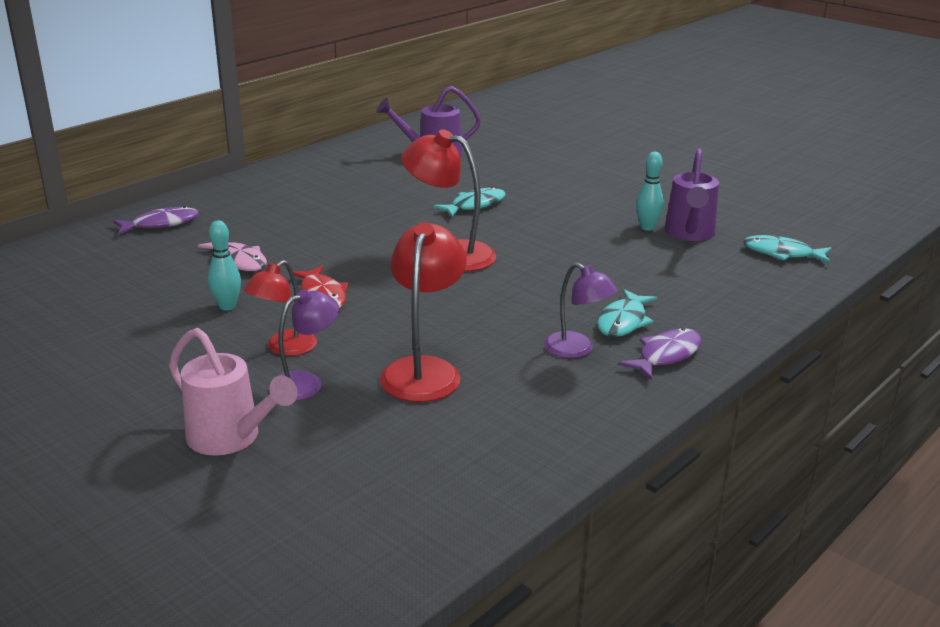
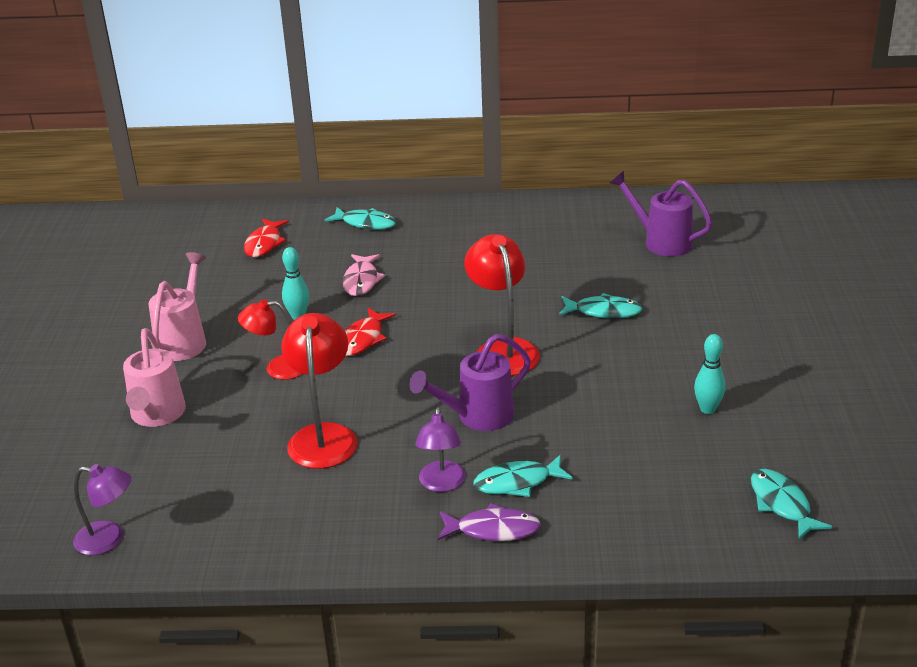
camera: 50 degrees right, 5 degrees up
purple fish [113,206,199,234] -> turquoise fish [324,207,397,230]
purple lamp [269,289,339,401] -> purple lamp moved to [73,464,132,555]
red lamp [380,222,467,402] -> red lamp turned 60 degrees counterclockwise [281,313,358,469]
purple watering can [665,149,719,241] -> purple watering can moved to [410,334,531,431]
none -> pink watering can [148,252,206,361]
none -> red fish [244,219,289,257]

